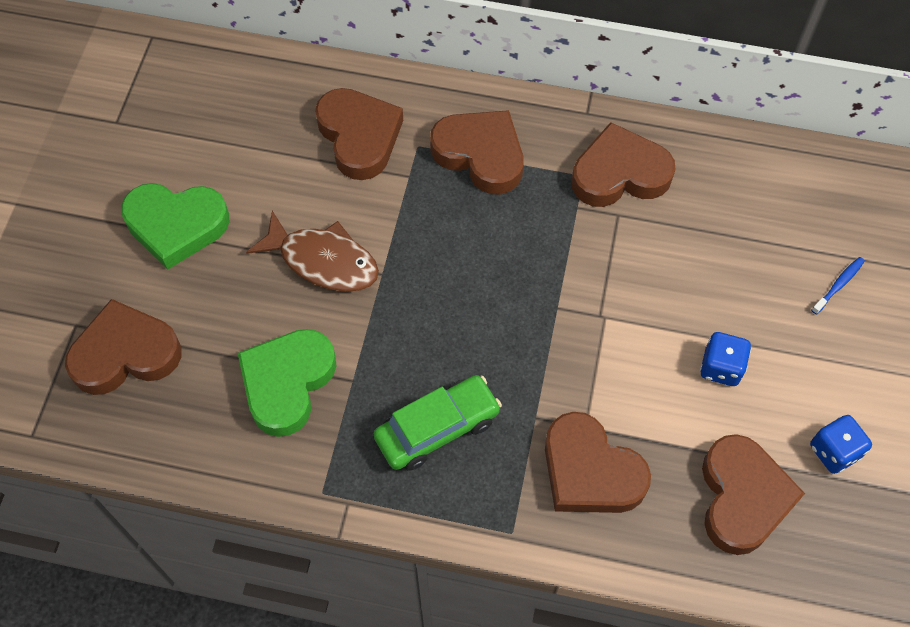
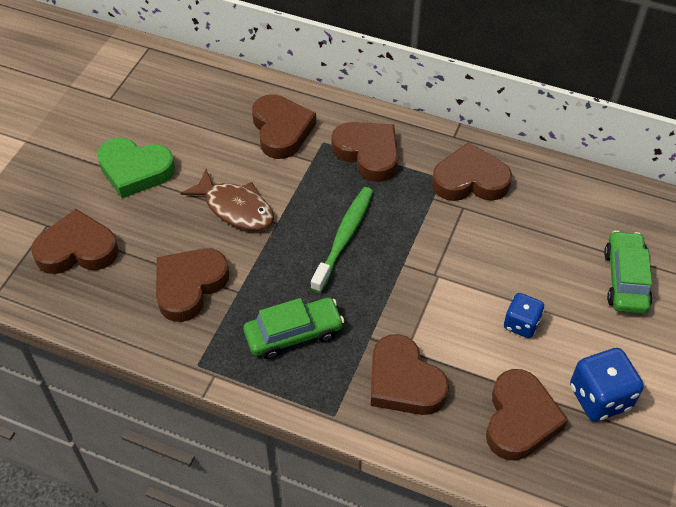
camera: 10 degrees right, 10 degrees down
green heart [238,329,337,437] -> brown heart [156,248,229,322]
blue dice [810,415,872,474] -> blue dice [570,348,644,421], size x1.57
blue toothbrush [811,257,865,314] -> green car [604,230,652,314]
none -> green toothbrush [311,187,373,293]

